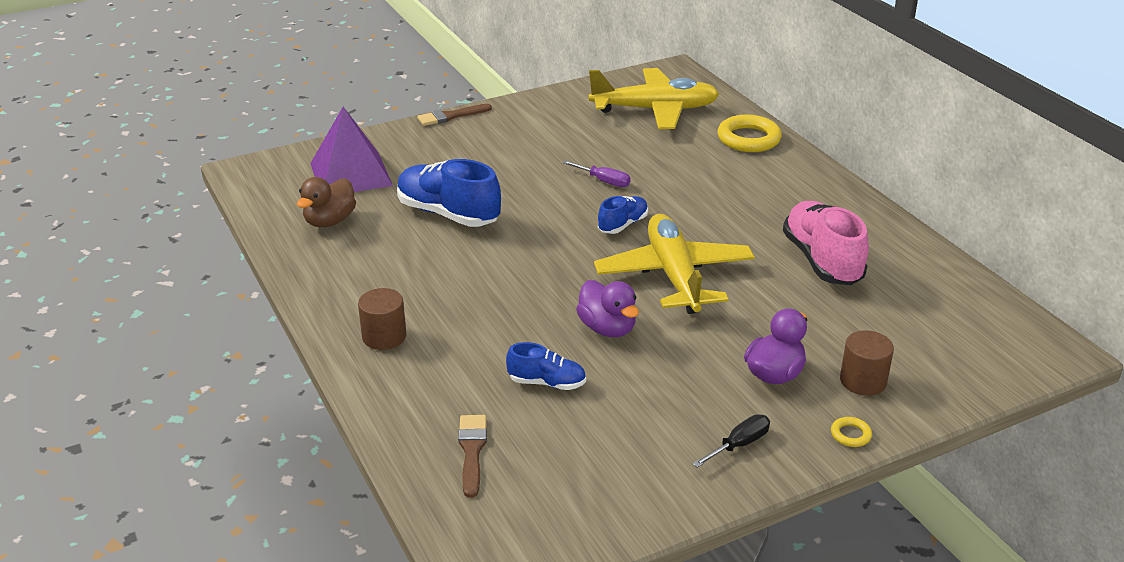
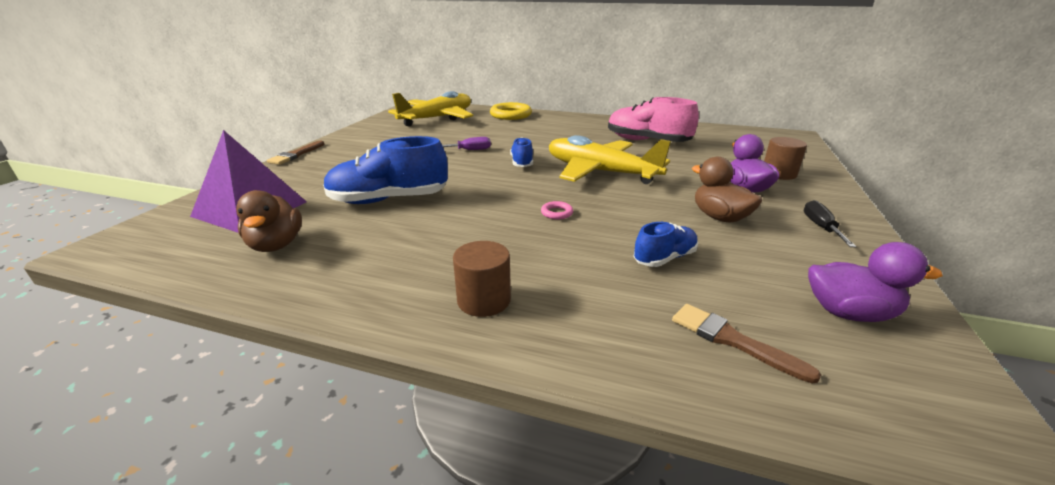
camera: 45 degrees left, 5 degrees down
purple duck [576,280,639,337] -> purple duck moved to [808,242,943,322]
yellow ring [831,417,872,447] -> none
none -> pink ring [541,201,573,219]
none -> brown duck [692,157,762,223]

